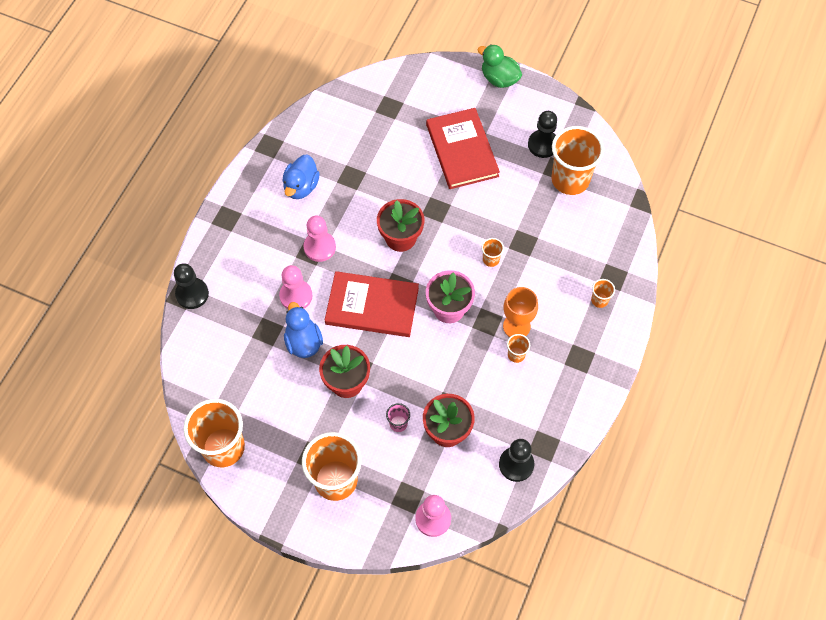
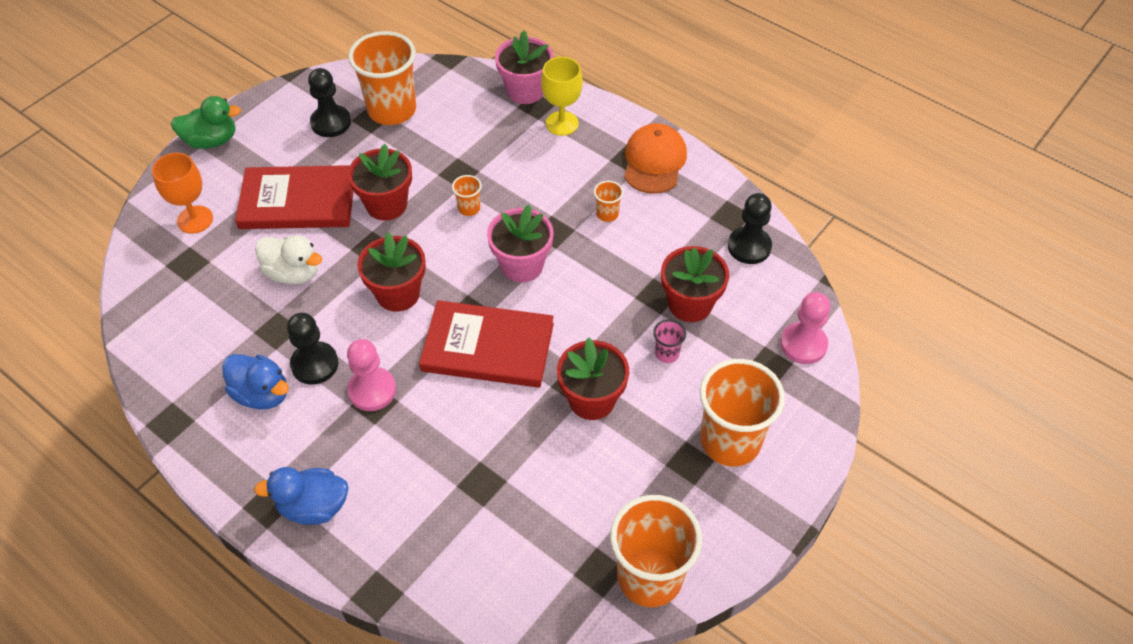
camera: 75 degrees left, 10 degrees down
black pawn [174,263,209,309] -> black pawn moved to [287,313,339,384]
pink pawn [279,265,312,309] -> none
blue duck [284,302,323,358] -> blue duck moved to [254,467,348,525]
red book [325,271,419,337] -> red book turned 75 degrees clockwise [419,300,554,388]
green duck [477,44,522,88] -> green duck turned 150 degrees counterclockwise [171,96,241,149]
orange goblet [503,287,538,337] -> orange goblet moved to [152,153,213,234]
orange cup [591,279,615,308] -> yellow goblet [541,57,583,136]
none -> white duck [255,235,322,284]
none -> red flower pot [348,144,412,221]
none -> pink flower pot [495,30,553,104]
none -> orange cap [624,123,687,194]

